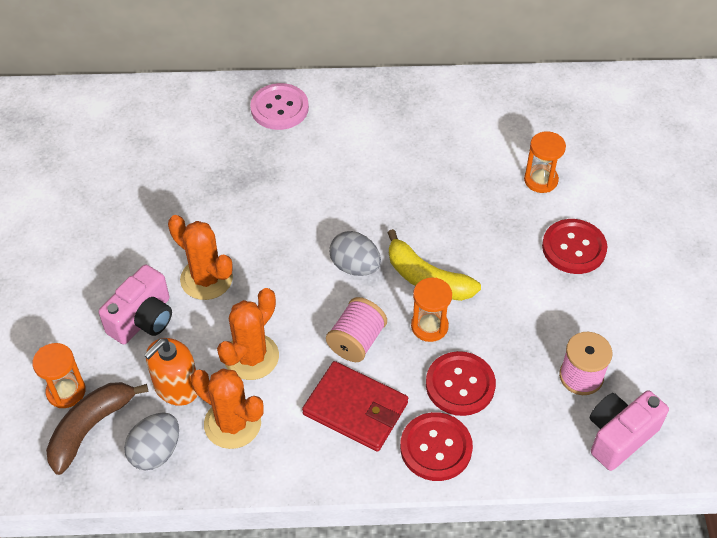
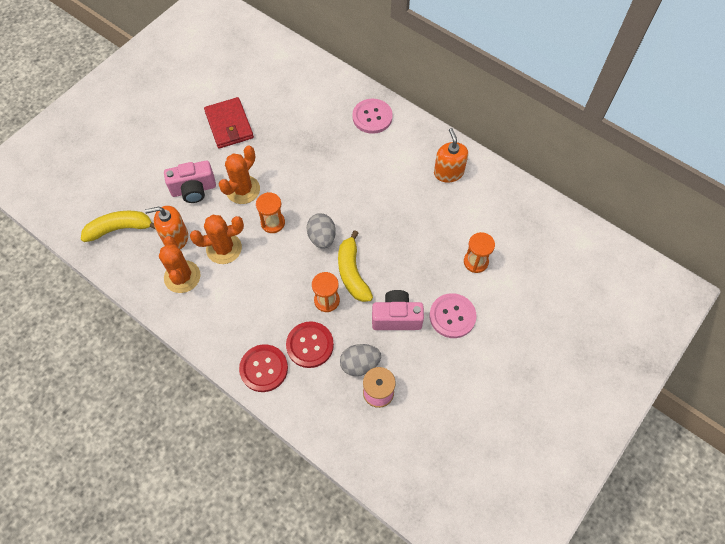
camera: 40 degrees right, 10 degrees up
orange hourglass [32,343,86,408] -> orange hourglass moved to [256,192,285,233]
brown banana [46,382,149,475] -> yellow banana [81,211,155,242]
grey egg [124,412,179,470] -> grey egg moved to [340,344,381,376]
orange cactus [168,215,233,300] -> orange cactus turned 45 degrees clockwise [219,146,260,204]
red wallet [302,361,408,452] -> red wallet moved to [204,97,254,149]
pink spool [326,297,387,362] -> none
red button [542,219,607,274] -> pink button [430,293,477,338]
pink camera [590,390,669,471] -> pink camera moved to [372,290,424,330]
none -> orange soap dispenser [434,128,468,183]

